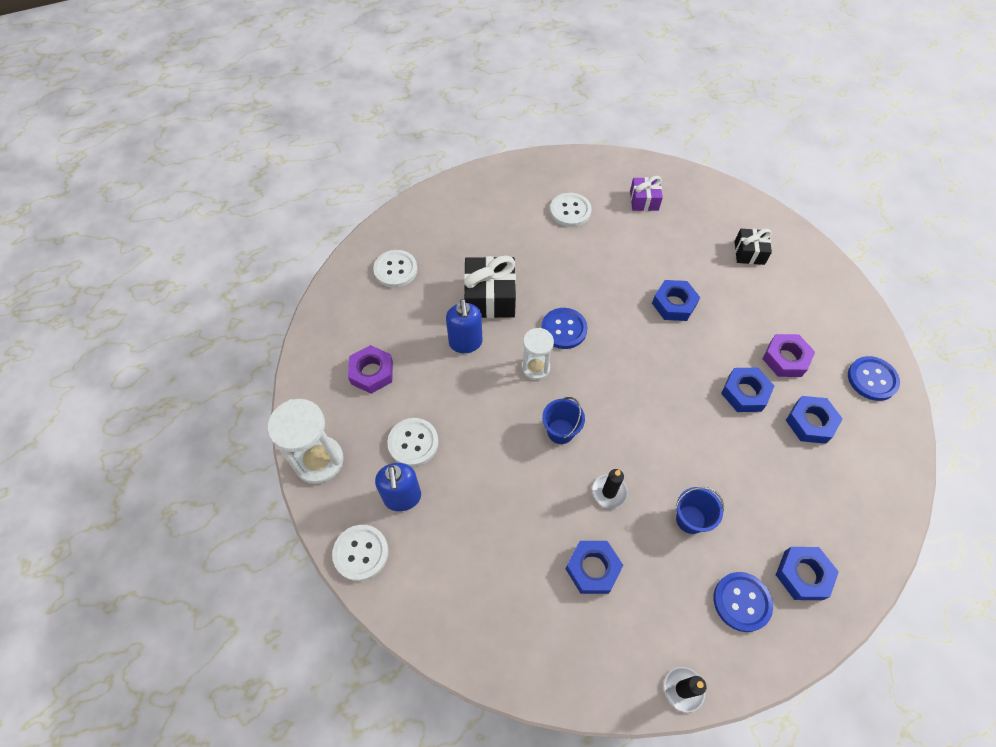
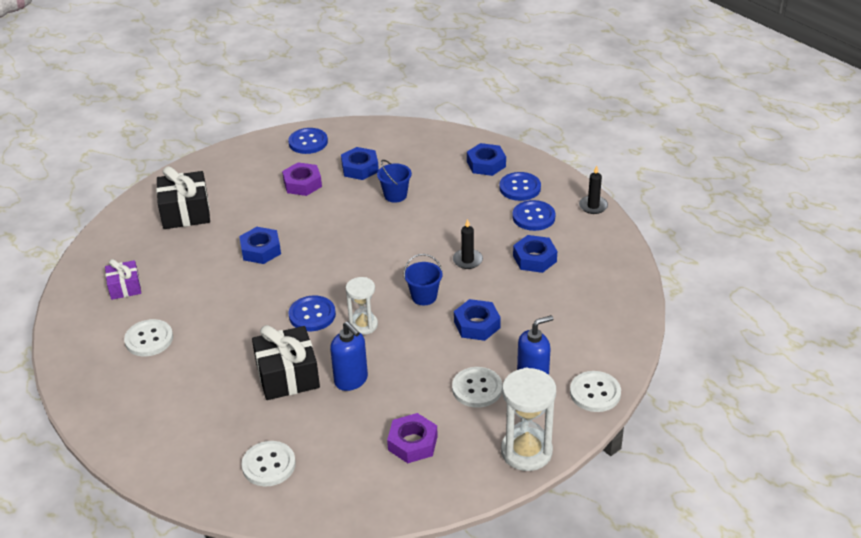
camera: 105 degrees left, 20 degrees down
blue soap dispenser [446,299,482,353] -> blue soap dispenser turned 75 degrees clockwise [330,321,368,391]
blue bucket [676,487,724,534] -> blue bucket moved to [377,160,412,203]
blue nut [721,368,774,412] -> blue nut moved to [454,299,501,341]
black gift [734,229,772,265] -> black gift [156,166,210,229], size x1.67
none -> blue button [512,200,556,231]

